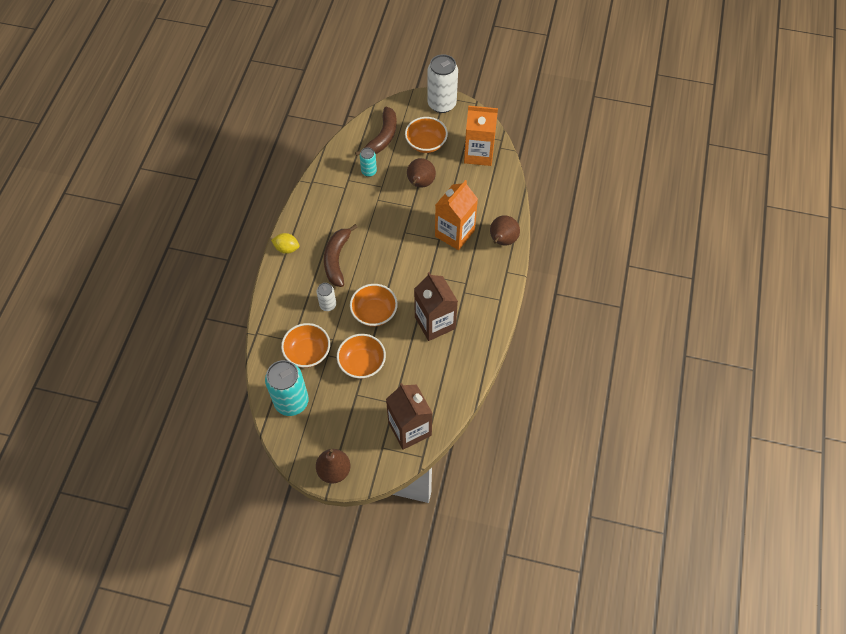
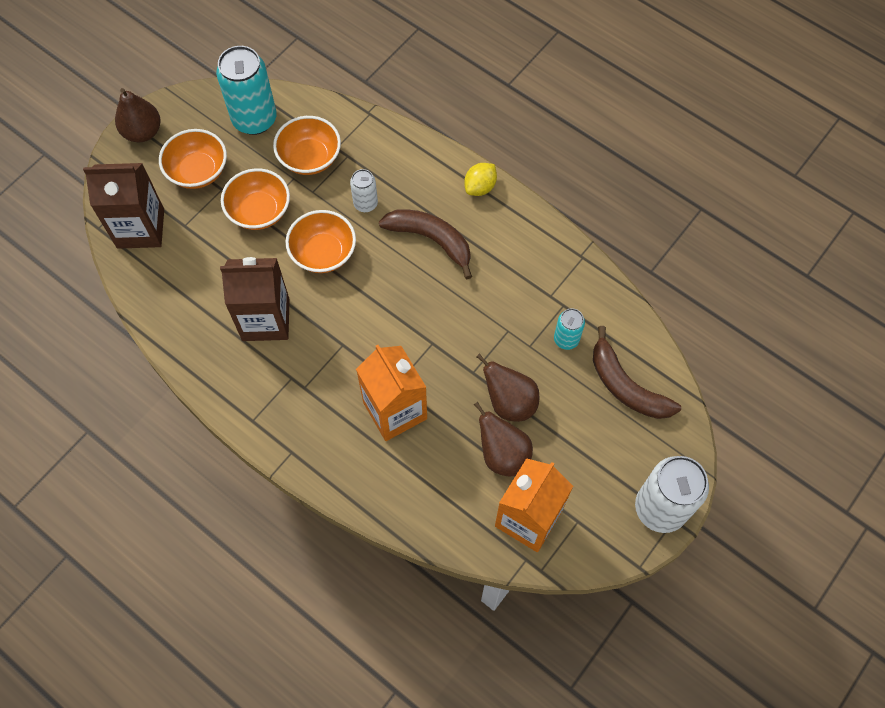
camera: 115 degrees right, 5 degrees up
orange bowl [405,117,448,153] -> orange bowl moved to [159,129,227,189]
brown pear [490,215,520,246] -> brown pear moved to [474,402,533,476]

